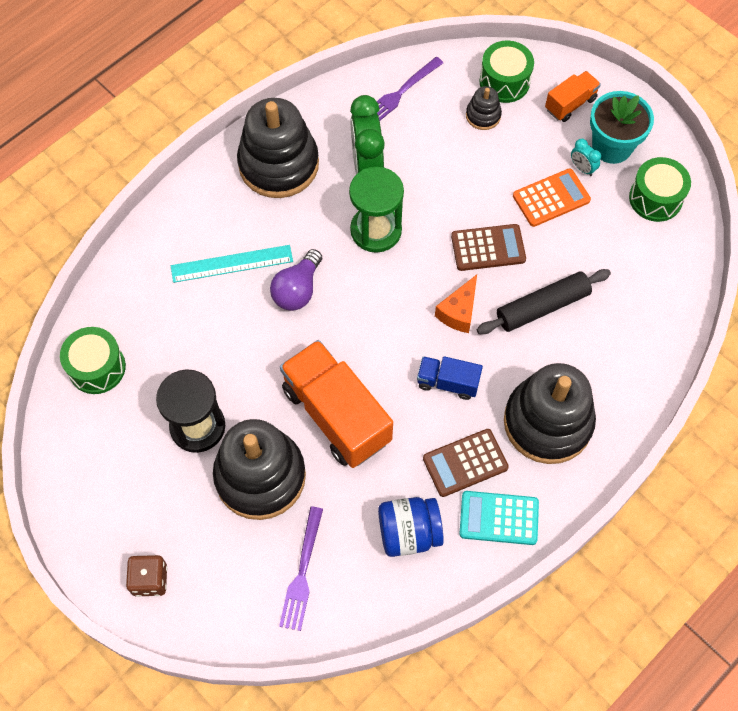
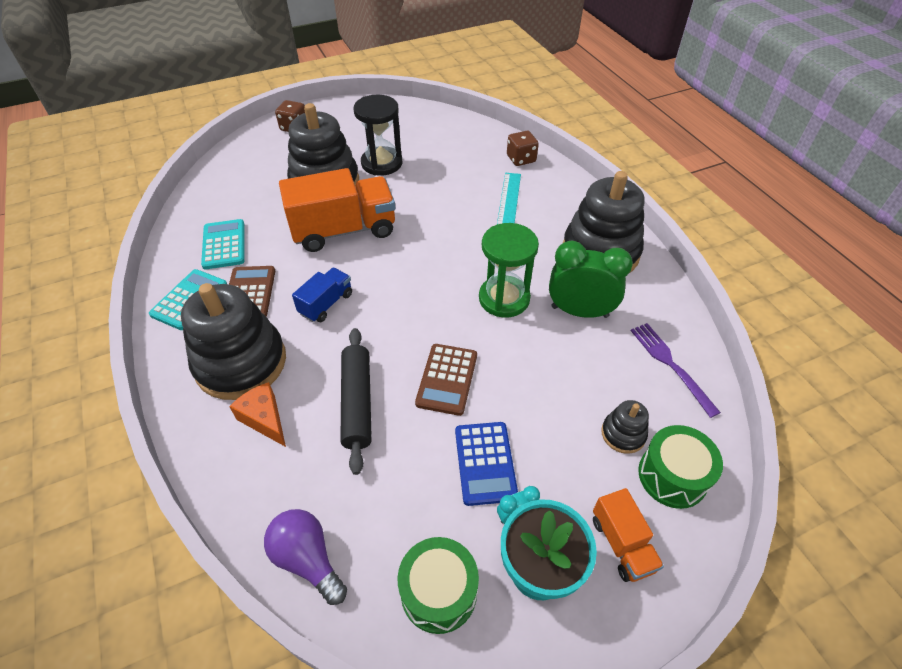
camera: 110 degrees right, 15 degrees down
green drum [60,327,126,394] -> none
purple light bulb [270,249,322,311] -> purple light bulb moved to [264,509,347,605]
purple fork [279,506,323,631] -> none
blue jar [378,497,444,557] -> turquoise calculator [201,219,245,269]
orange cheese [435,275,477,333] -> orange cheese moved to [229,382,286,447]
orange calculator [513,168,591,227] -> blue calculator [455,422,518,506]
none -> brown dice [507,131,539,166]

